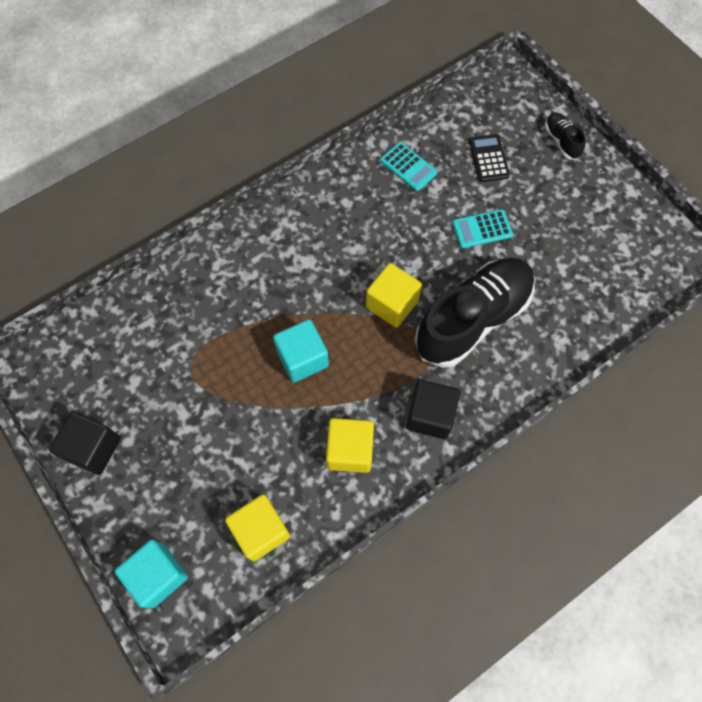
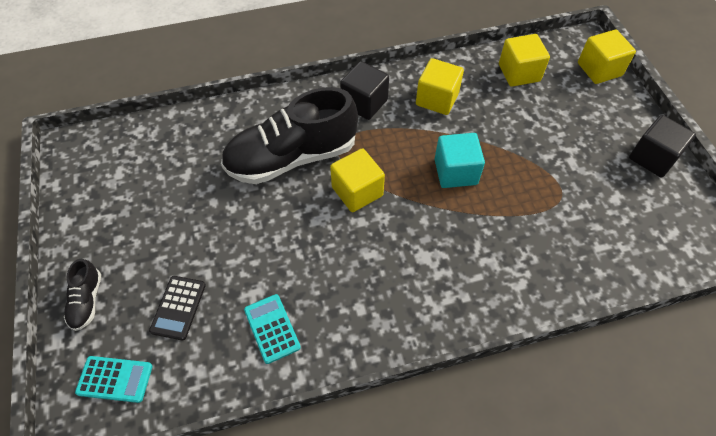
camera: 160 degrees left, 10 degrees down
turquoise cube [114,539,188,608] -> yellow cube [578,30,636,84]
turquoise calculator [452,209,513,248] -> turquoise calculator moved to [75,356,153,403]

